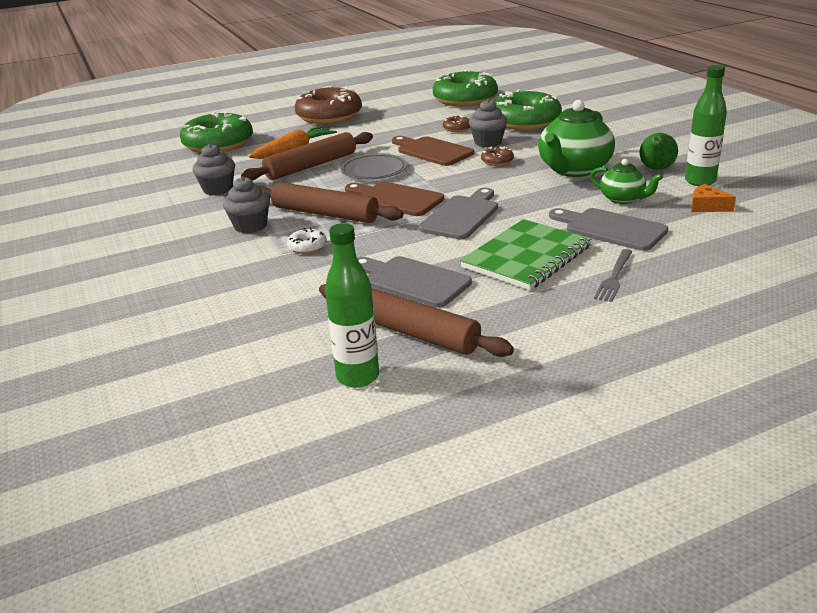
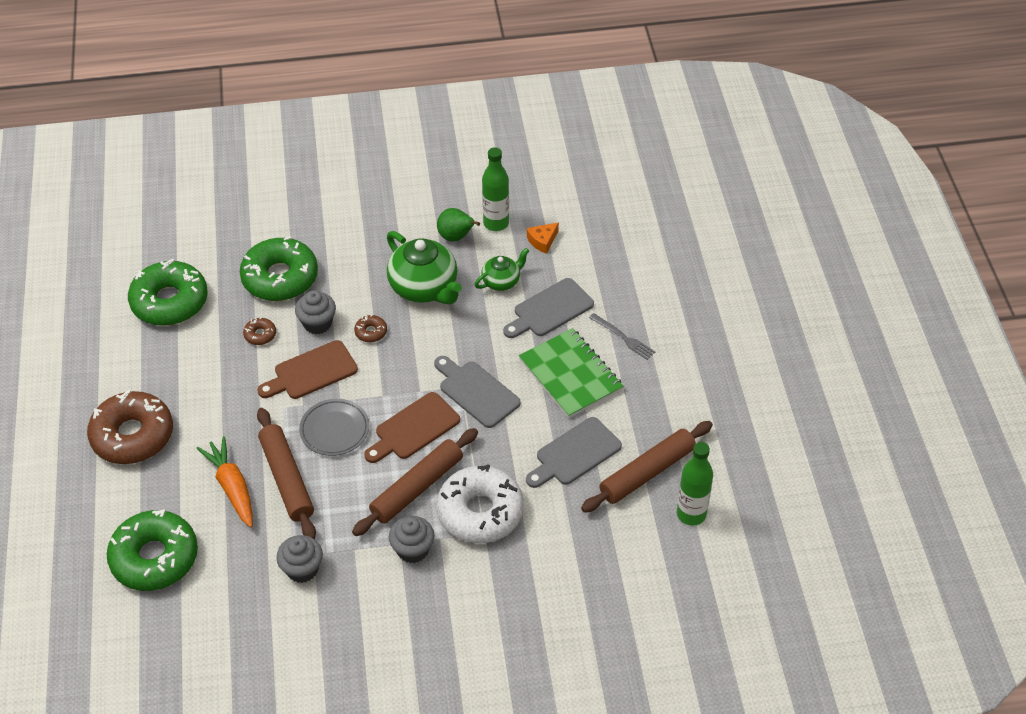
camera: 75 degrees left, 20 degrees up
white donut [287,228,327,254] -> white donut [436,464,524,543], size x2.43

